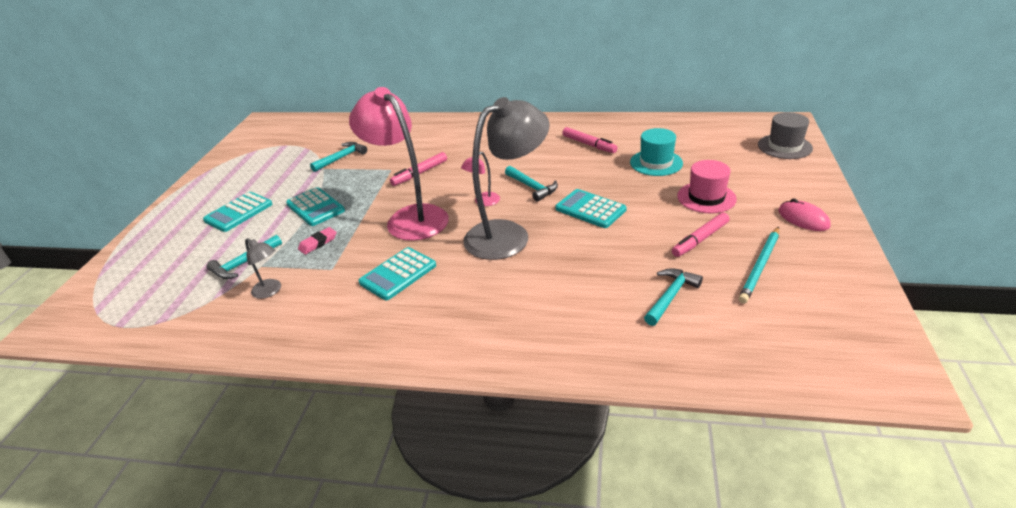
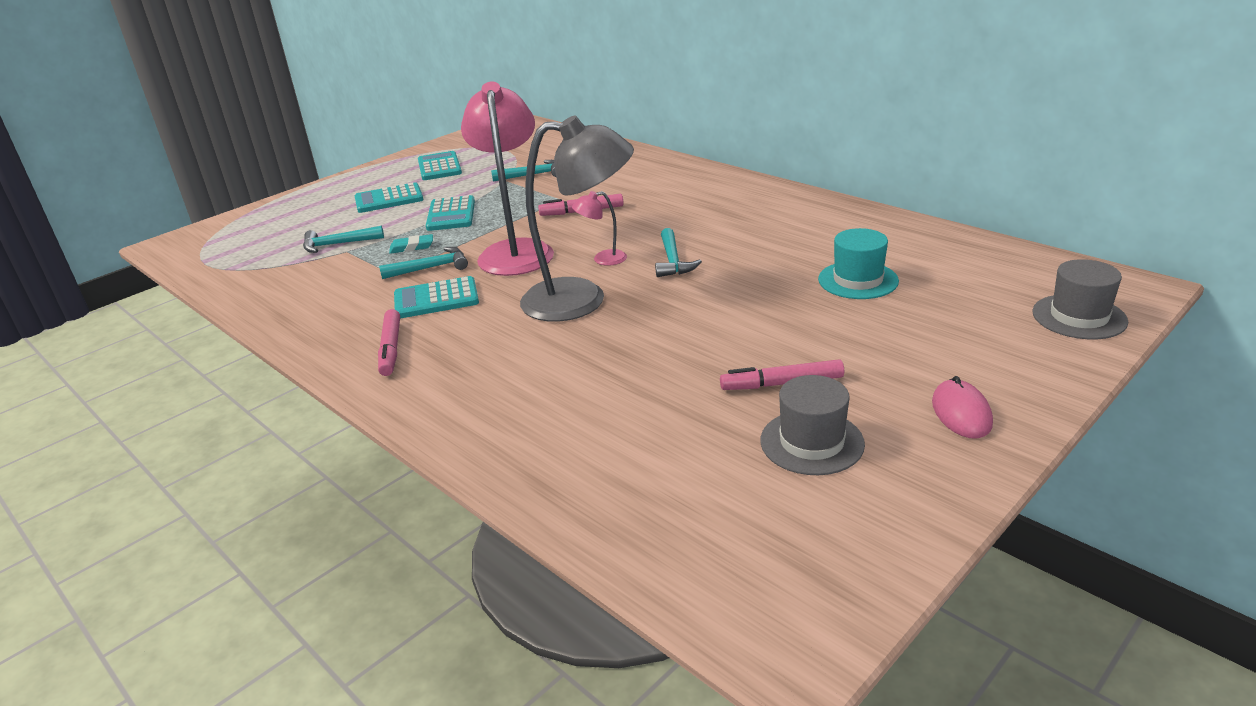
camera: 35 degrees right, 5 degrees down
grey lamp [245,238,281,299] -> none
pink eraser [298,227,337,255] -> turquoise eraser [389,234,433,254]
turquoise calculator [555,189,627,228] -> turquoise calculator moved to [418,151,462,180]
pink marker [562,127,617,153] -> pink marker moved to [378,309,400,376]
turquoise hammer [644,268,703,326] -> turquoise hammer moved to [379,247,468,279]
pink hat [677,160,737,213] -> none
turquoise pencil [738,227,779,304] -> grey hat [760,375,865,475]

